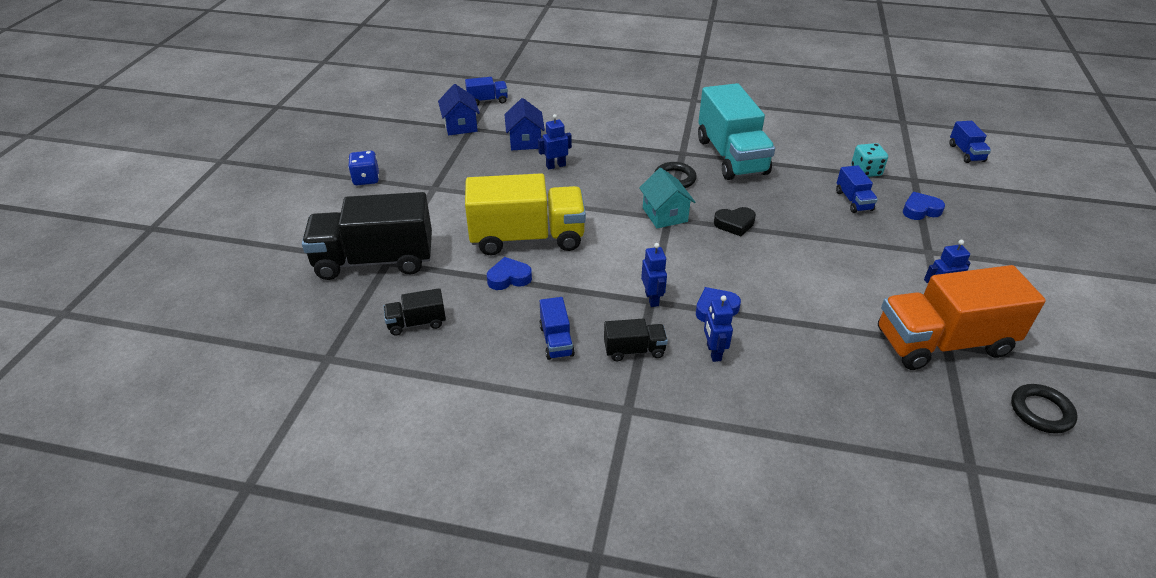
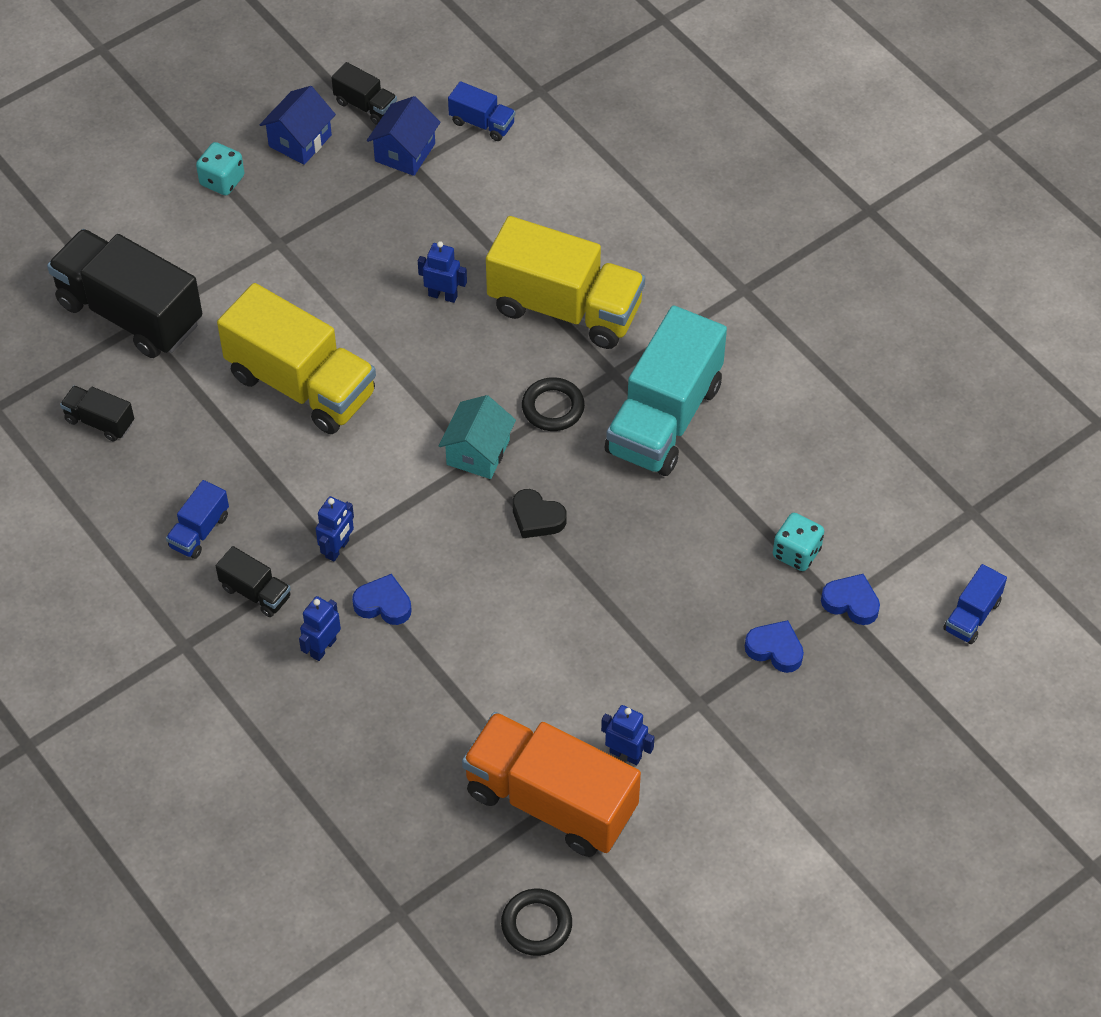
camera: 40 degrees right, 15 degrees up
blue dice [348,151,379,185] -> turquoise dice [196,142,244,196]
blue heart [487,257,532,290] -> blue heart moved to [821,574,880,625]
blue house [504,98,545,150] -> blue house moved to [260,86,336,165]
blue truck [836,165,878,213] -> none
none -> black truck [331,62,397,125]
none -> yellow truck [486,216,645,349]

